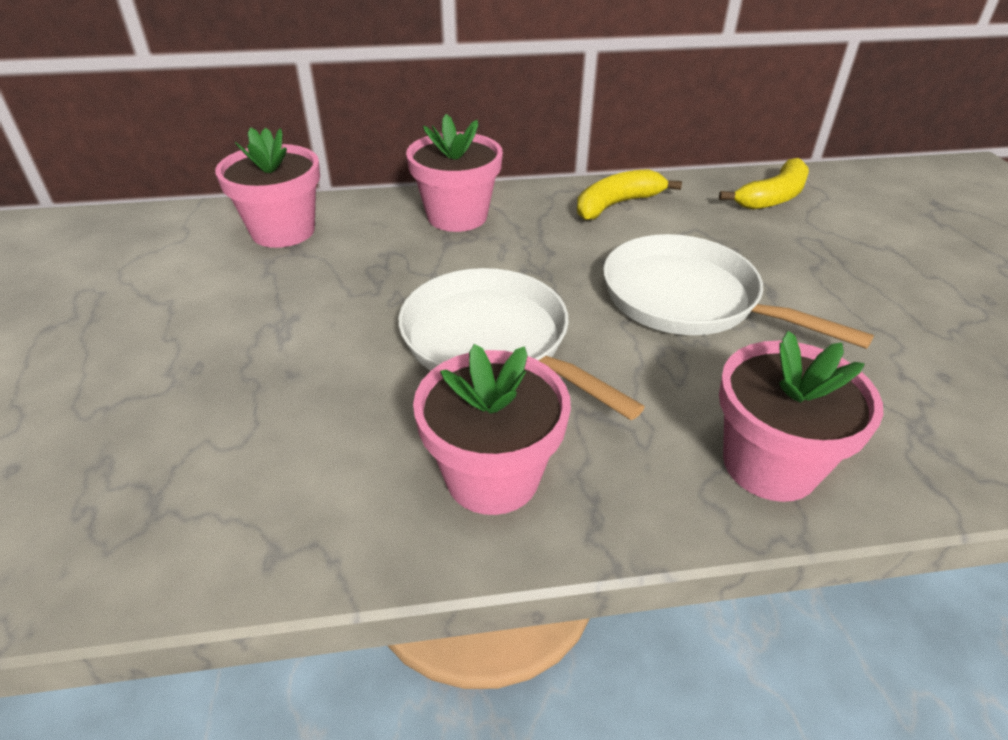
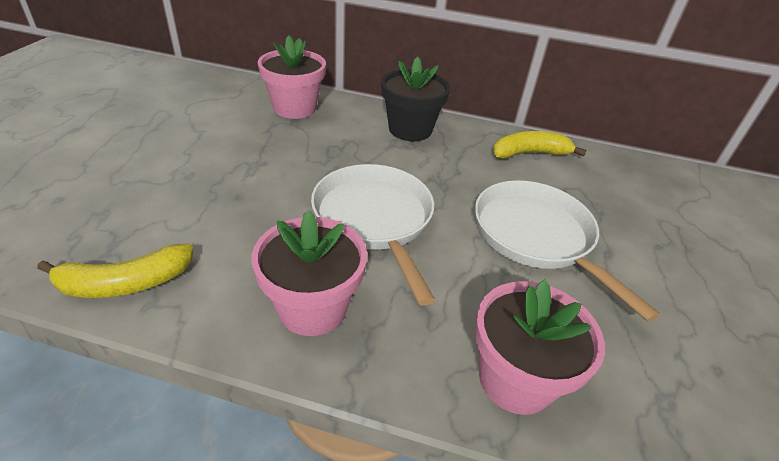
camera: 20 degrees right, 0 degrees up
pink flower pot [406,114,503,232] -> black flower pot [381,56,450,141]
yellow banana [719,158,809,210] -> yellow banana moved to [37,244,194,298]

